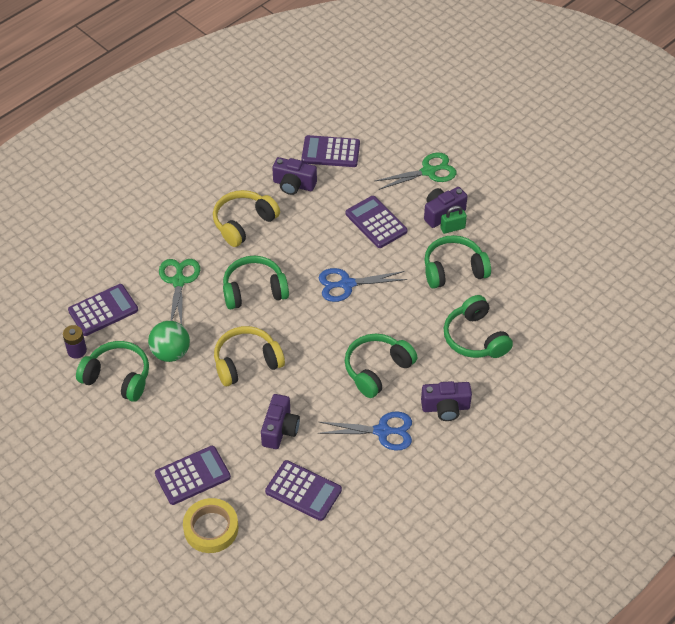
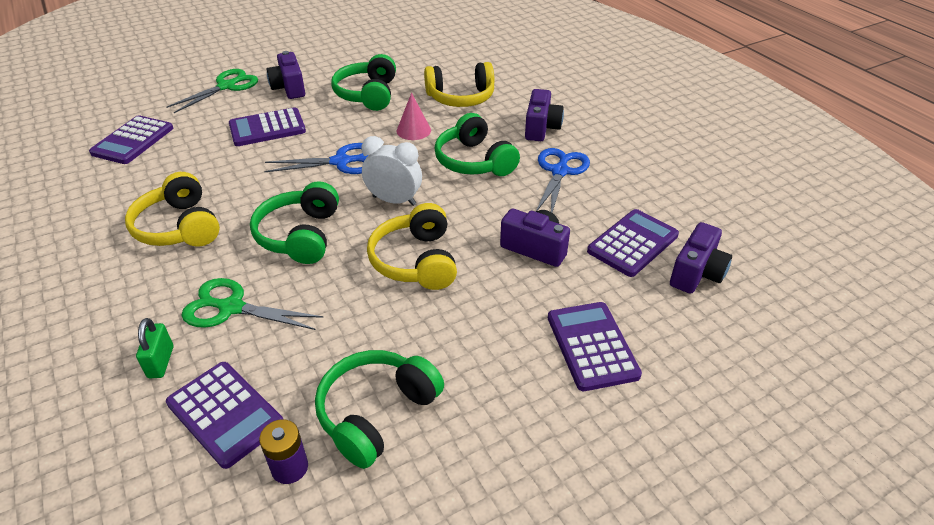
camera: 75 degrees left, 10 degrees down
purple calculator [68,284,138,336] -> purple calculator turned 150 degrees clockwise [166,362,283,469]
green ball [148,321,190,362] -> none
yellow tape [183,498,238,553] -> none
purple camera [272,157,317,195] -> purple camera moved to [670,222,732,294]
blue scissors [319,268,407,302] -> blue scissors turned 105 degrees counterclockwise [264,143,368,174]
green scissors [375,153,457,190] -> green scissors turned 45 degrees clockwise [166,69,258,113]
green padlock [441,206,467,234] -> green padlock moved to [136,318,173,378]
green headphones [444,295,513,358] -> yellow headphones [424,62,494,107]
none -> white clock [361,136,422,206]
none -> pink cone [397,93,431,140]

